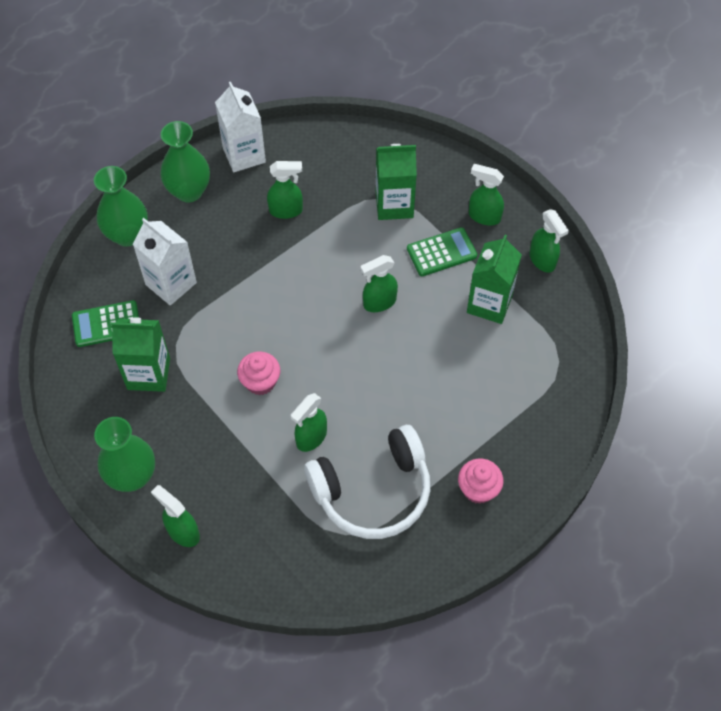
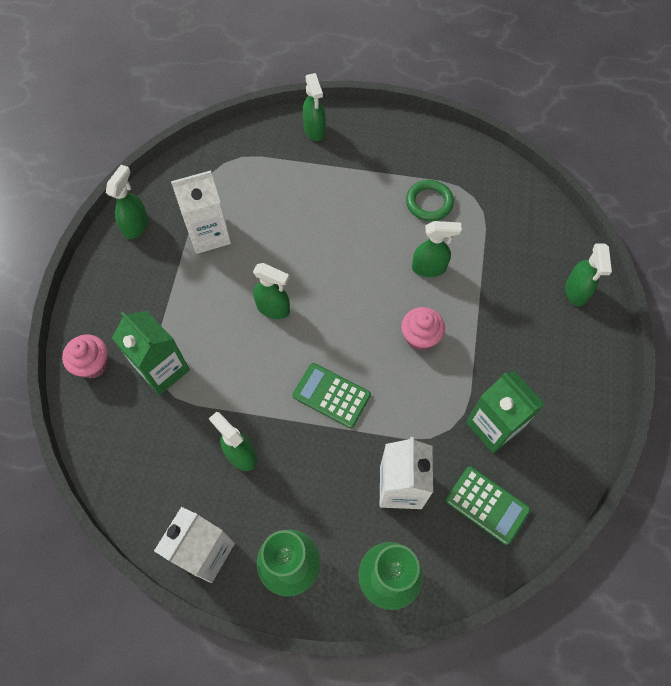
camera: 130 degrees left, 5 degrees up
green vase [94,417,155,492] -> none
white headphones [304,425,430,539] -> green ring [406,180,454,221]
green calculator [407,227,477,276] -> green calculator moved to [293,363,371,428]
pink cupcake [458,459,504,504] -> pink cupcake moved to [62,335,108,379]
green carton [467,235,522,324] -> white carton [171,170,231,254]
green spray bottle [469,164,504,225] -> green spray bottle moved to [302,73,326,141]

